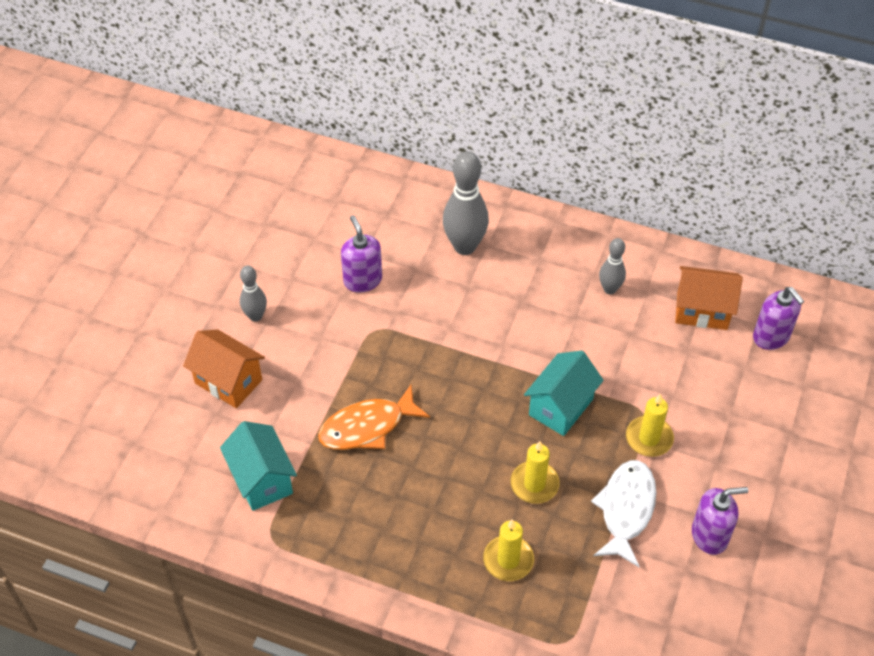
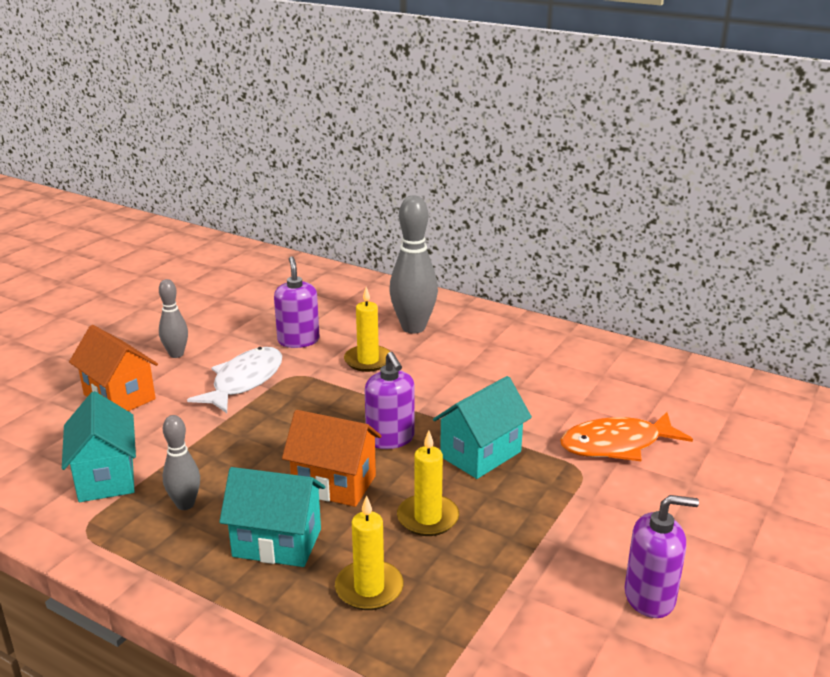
camera: 10 degrees right, 25 degrees down
orange fish [318,385,430,450] -> orange fish moved to [560,412,693,461]
white fish [591,460,656,567] -> white fish moved to [187,347,282,413]
grey bowling pin [599,238,626,294] -> grey bowling pin moved to [163,415,200,510]
yellow candle [626,394,674,457] -> yellow candle moved to [344,287,390,372]
orange house [675,266,743,330] -> orange house moved to [282,410,381,507]
purple soap dispenser [753,287,804,350] -> purple soap dispenser moved to [365,352,415,449]
none -> turquoise house [219,467,325,567]

